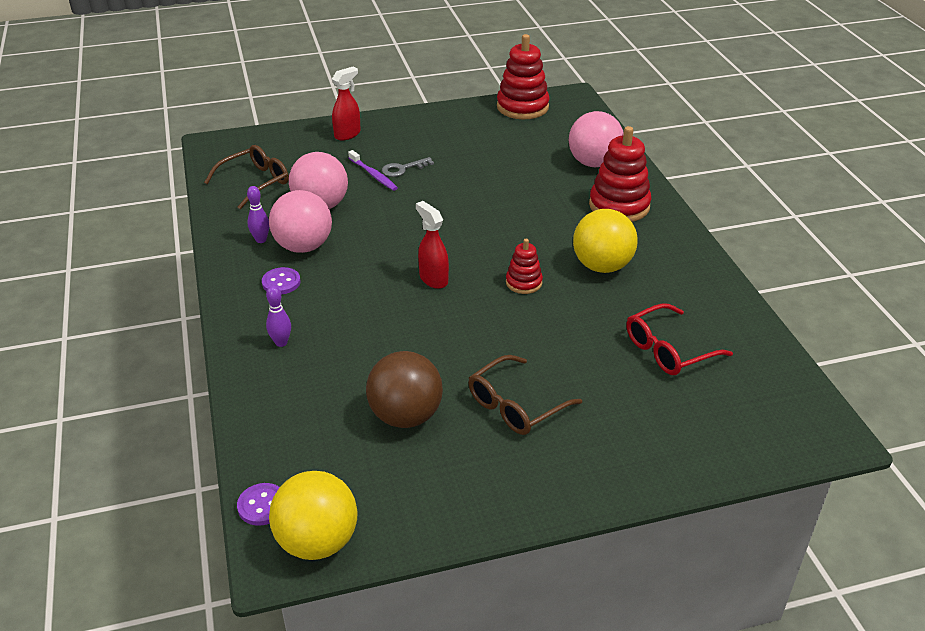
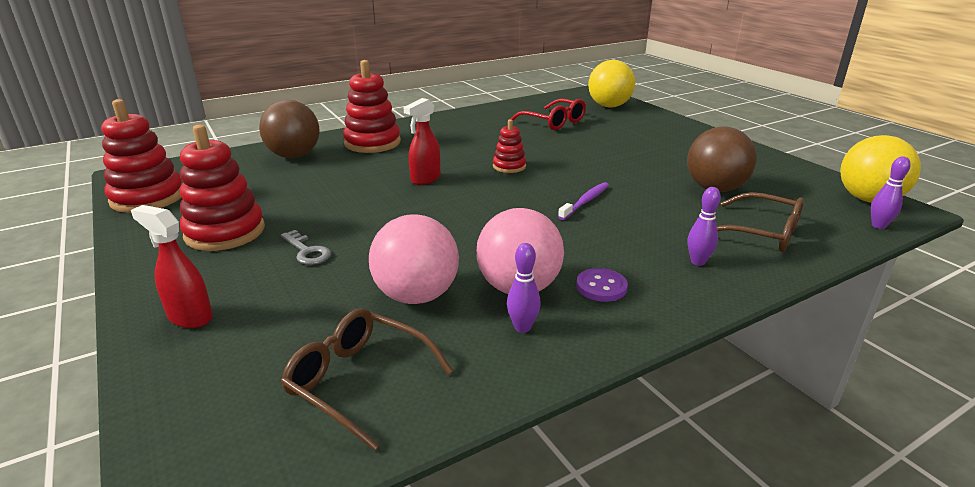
camera: 105 degrees left, 10 degrees down
purple button [237,483,280,526] -> purple bowling pin [871,157,911,229]
purple toothbrush [348,150,398,191] -> purple toothbrush moved to [558,182,609,220]
red spray bottle [416,201,449,289] -> red spray bottle moved to [404,98,441,185]
brown glasses [468,355,582,435] -> brown glasses moved to [717,192,804,252]
pink ball [569,111,624,167] -> brown ball [259,100,320,158]
yellow ball [573,209,638,273] -> yellow ball moved to [588,60,635,108]
none -> red stacking toy [180,125,265,251]

